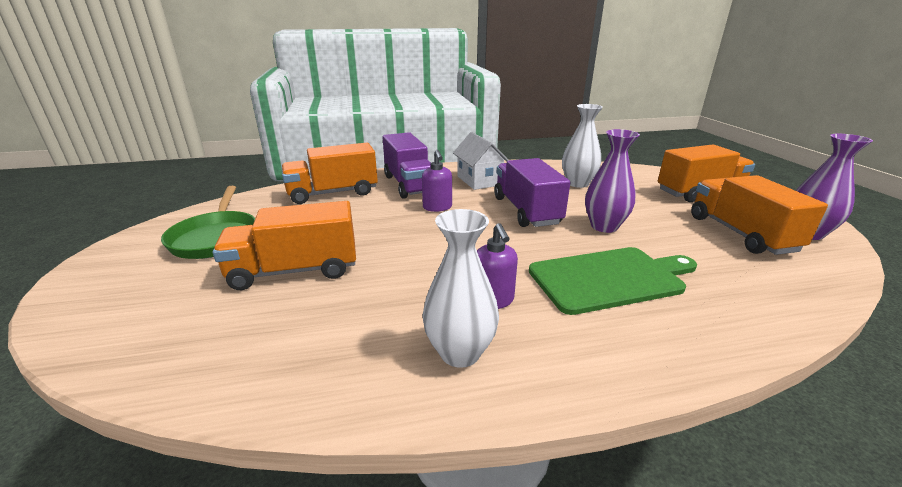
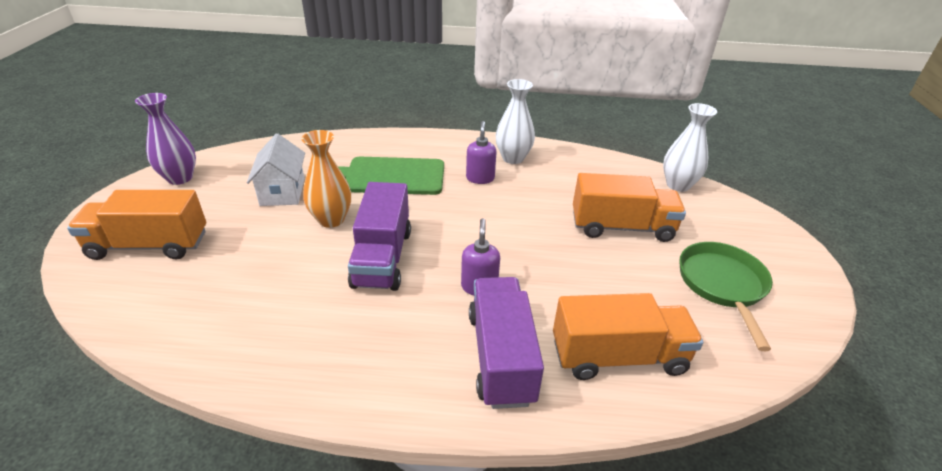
camera: 165 degrees left, 10 degrees up
white house [453,132,509,190] -> white house moved to [247,134,305,206]
white vase [562,104,603,188] -> white vase moved to [663,103,717,192]
purple vase [585,129,640,233] -> orange vase [301,130,351,228]
orange truck [691,175,828,255] -> none

